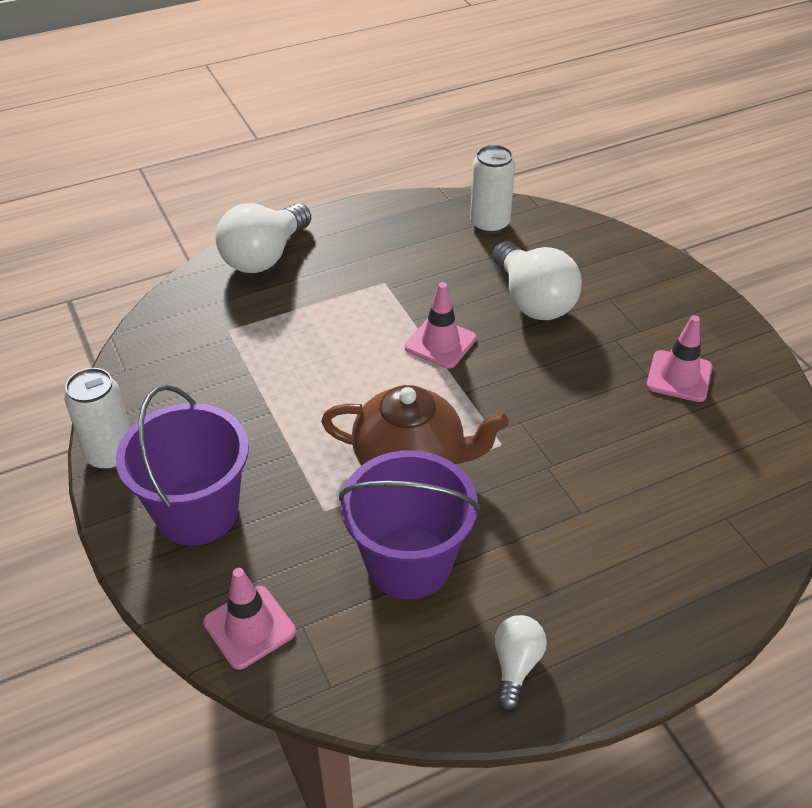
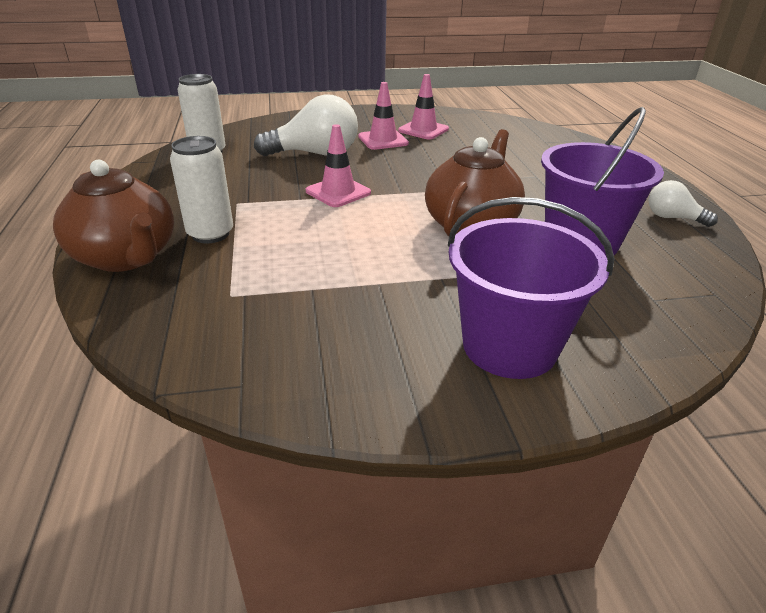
camera: 75 degrees left, 10 degrees down
white can [64,368,131,470] -> white can moved to [170,136,233,243]
pink traffic cone [203,568,296,670] -> pink traffic cone moved to [358,82,409,150]
white light bulb [215,203,311,273] -> brown teapot [53,160,174,272]

